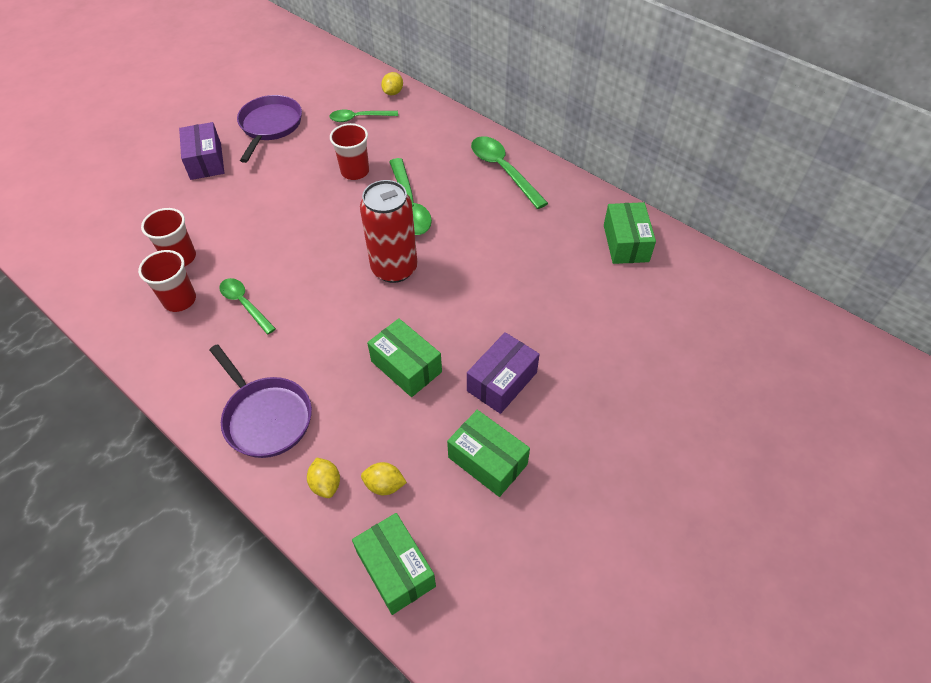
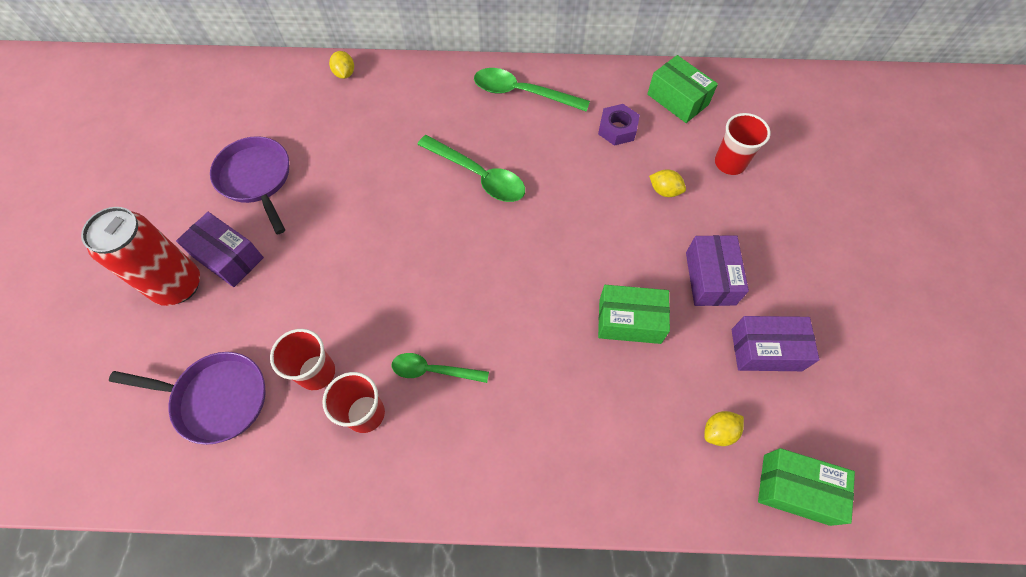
camera: 40 degrees left, 10 degrees up
purple pan [210,344,312,458] -> purple pan moved to [109,352,266,445]
yellow lemon [307,458,340,498] -> yellow lemon moved to [649,169,686,197]
green spoon [329,110,398,122] -> none
red cup [330,123,369,180] -> red cup moved to [715,113,771,175]
red can [360,180,418,283] -> red can moved to [81,207,200,306]
green box [447,410,530,497] -> purple box [732,316,820,371]
none -> purple nut [598,104,640,146]

